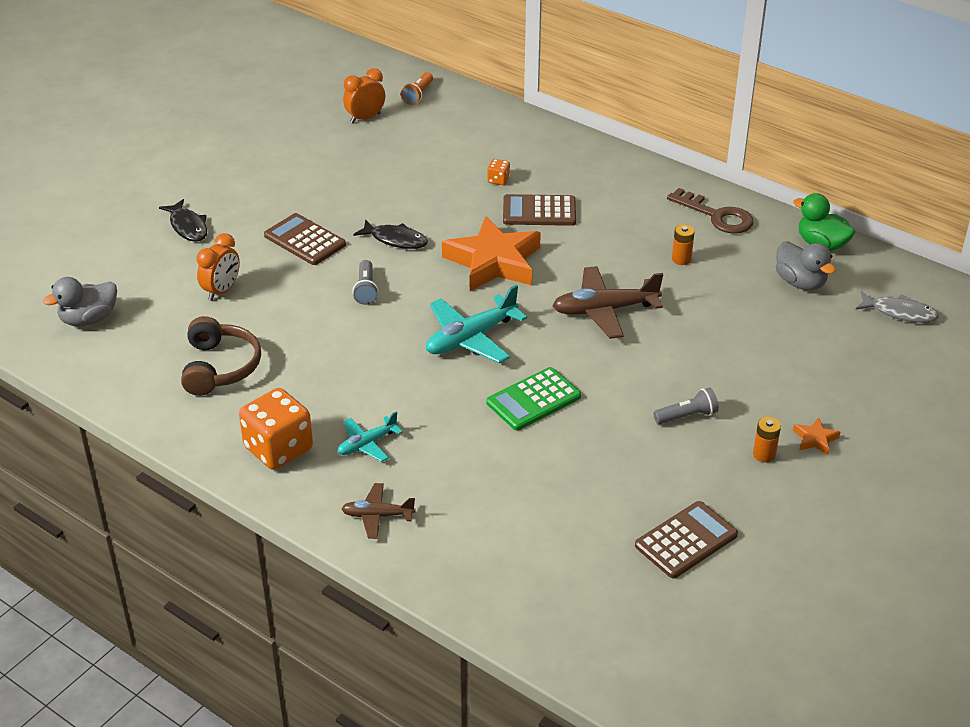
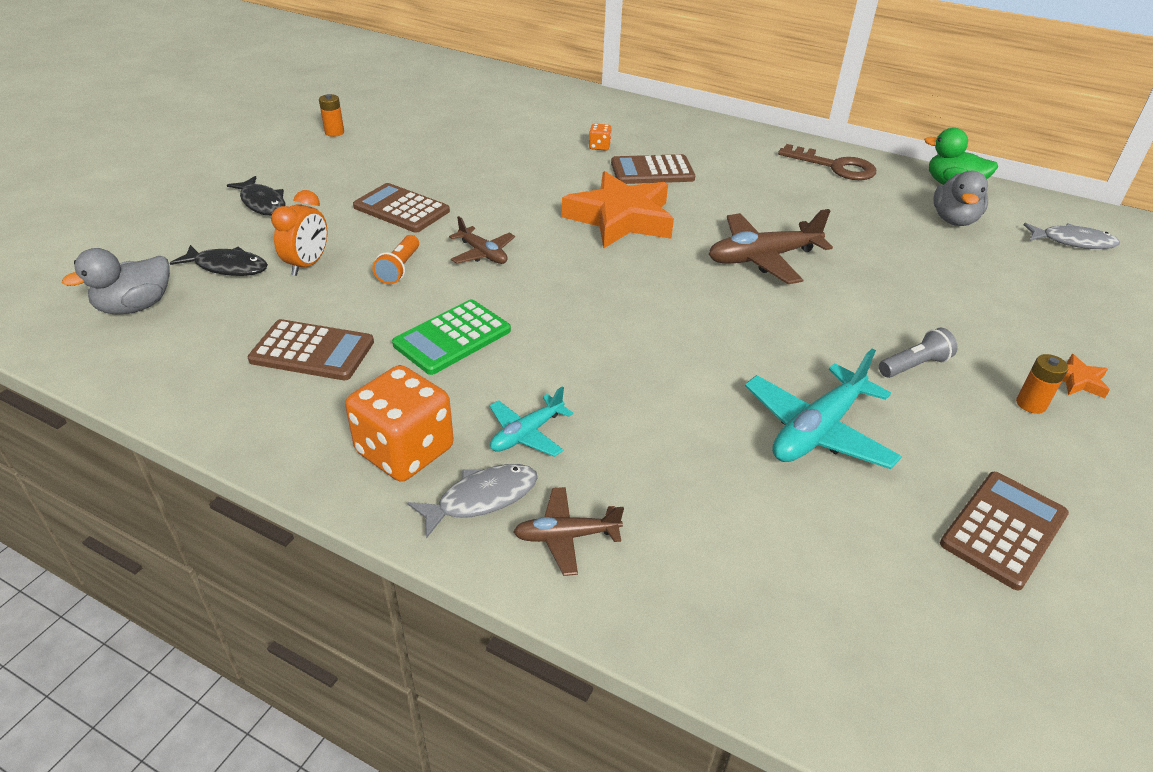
camera: 10 degrees left, 0 degrees up
brown headphones [181,316,261,396] -> brown calculator [247,319,374,380]
orange clock [343,68,385,123] -> none
grey flashlight [352,260,379,305] -> brown plane [449,216,515,264]
black fish [353,219,428,249] -> black fish moved to [170,245,268,276]
orange flashlight [401,72,433,105] -> orange flashlight moved to [372,235,419,284]
turquoise plane [426,285,527,363] -> turquoise plane moved to [745,348,902,469]
green calculator [486,367,581,431] -> green calculator moved to [392,299,511,375]
orange battery [672,224,695,265] -> orange battery moved to [319,94,344,137]
grey duck [776,242,836,290] -> grey duck turned 60 degrees clockwise [933,171,988,226]
none -> grey fish [408,464,538,539]

